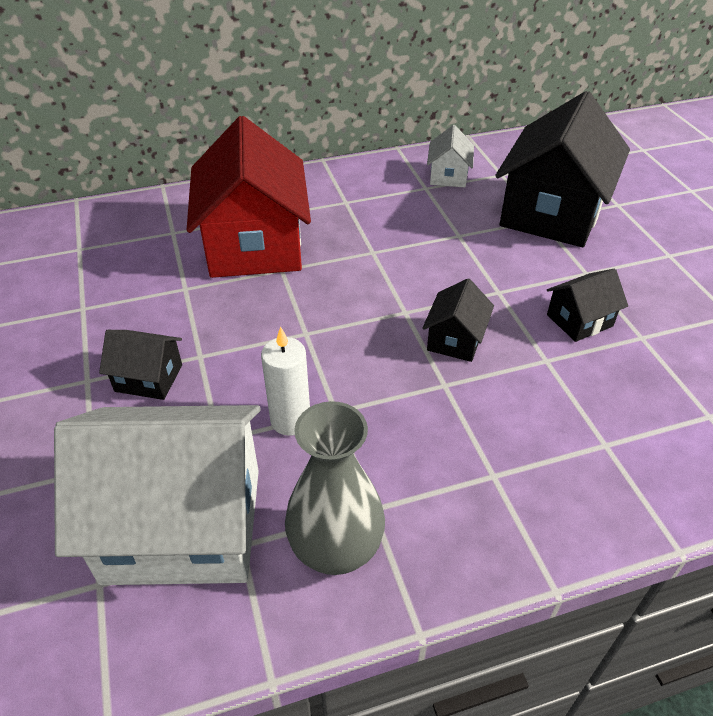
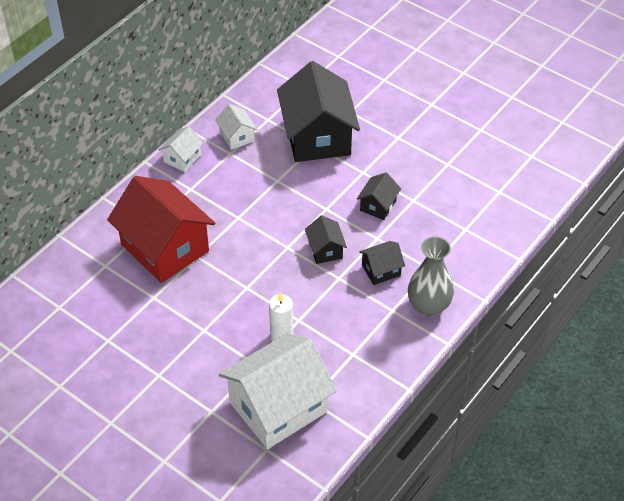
camera: 35 degrees left, 5 degrees up
black house [99,330,182,400] -> black house moved to [359,241,405,285]
grey vase [285,401,385,575] -> grey vase moved to [408,236,454,317]
none -> white house [158,126,203,172]

